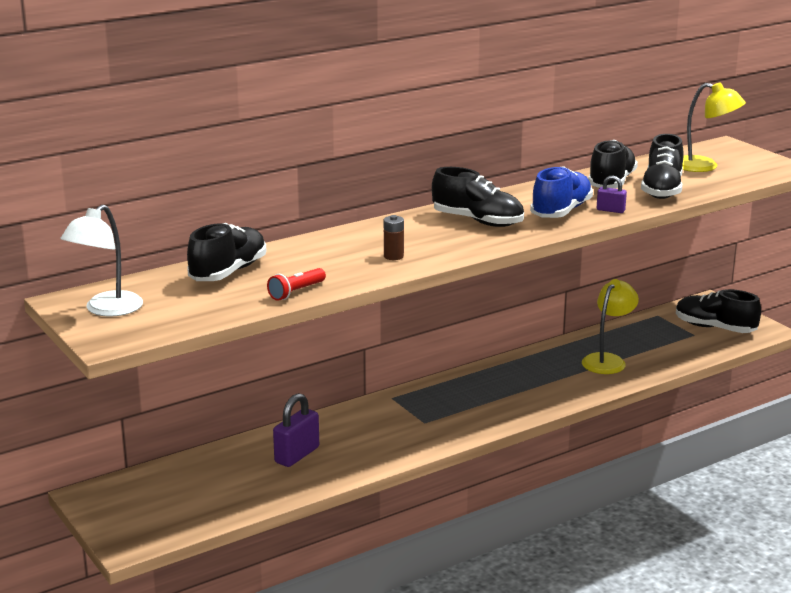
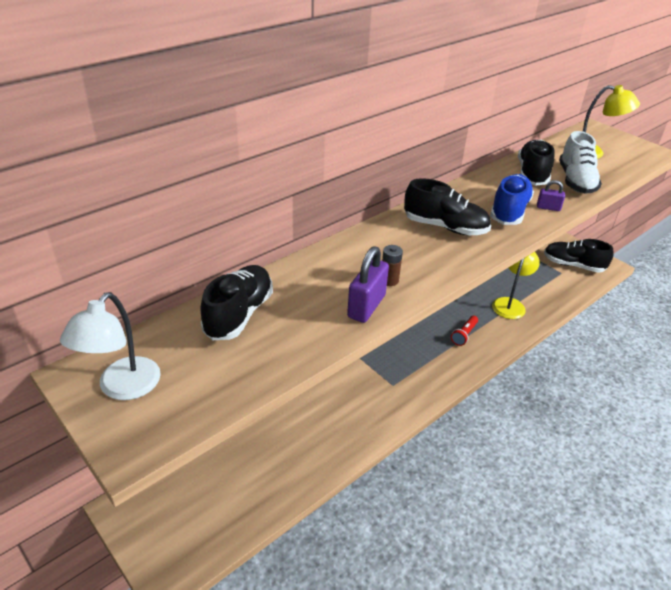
camera: 10 degrees left, 15 degrees up
red flashlight [267,268,326,301] -> red flashlight moved to [451,316,478,346]
purple padlock [273,393,319,467] -> purple padlock moved to [347,246,389,323]
black shoe [641,134,684,199] -> white shoe [559,131,602,194]

